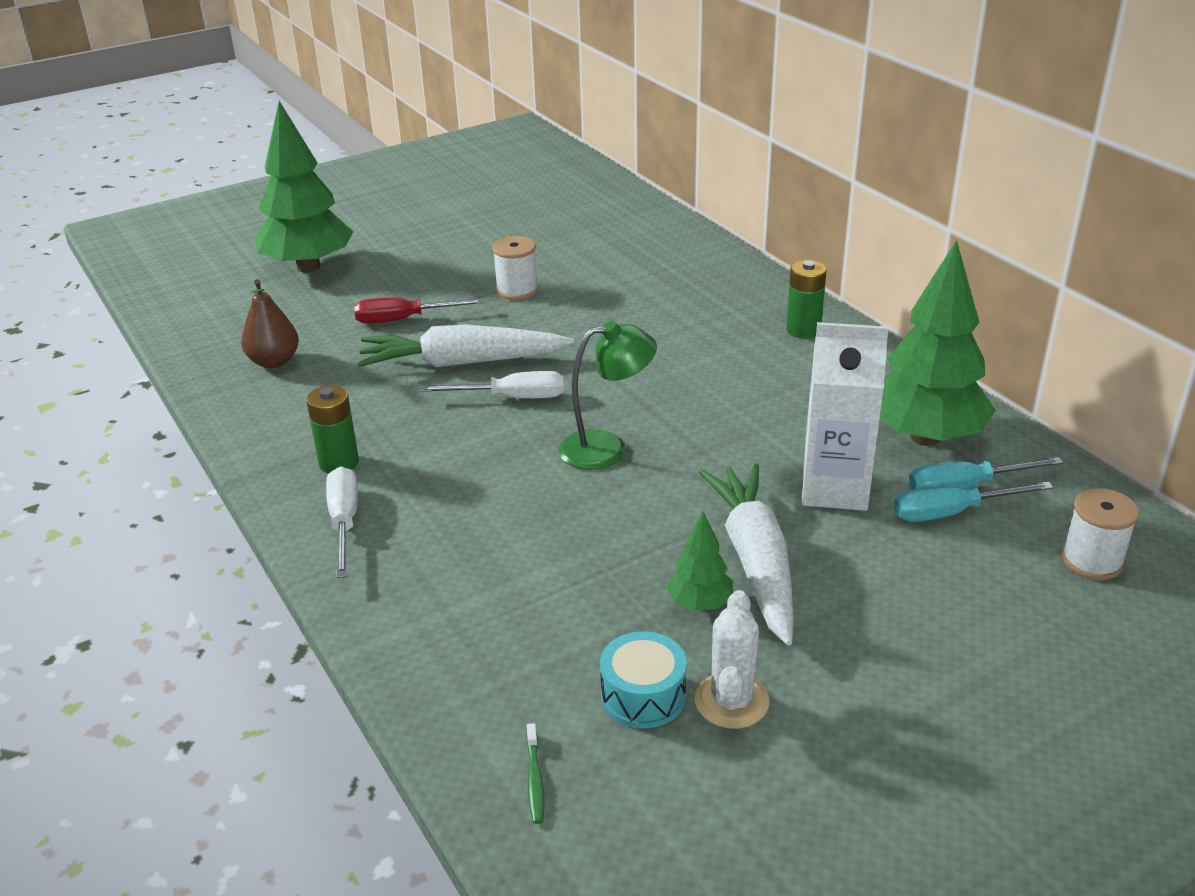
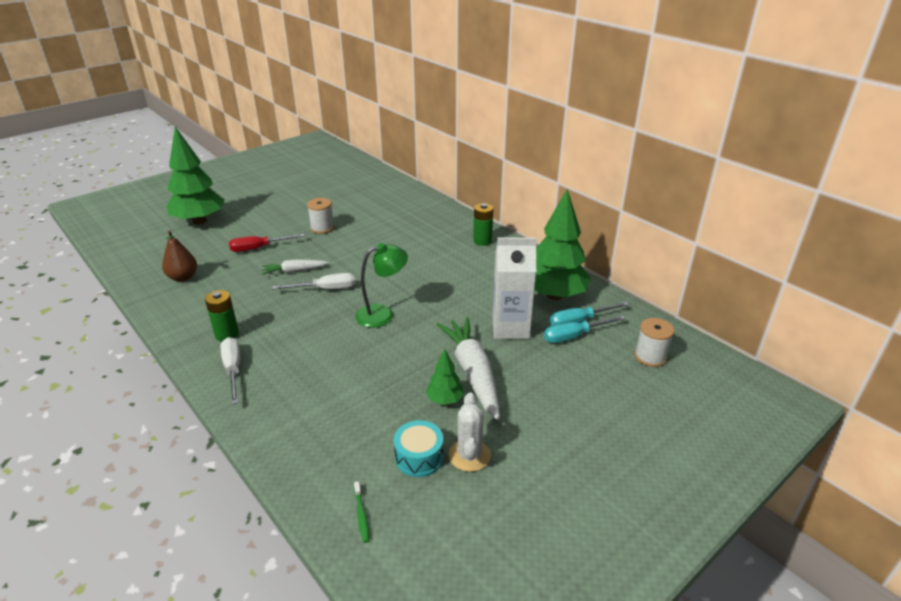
camera: 10 degrees left, 0 degrees up
white carrot [357,325,574,367] -> white carrot [262,260,329,274], size x0.54

